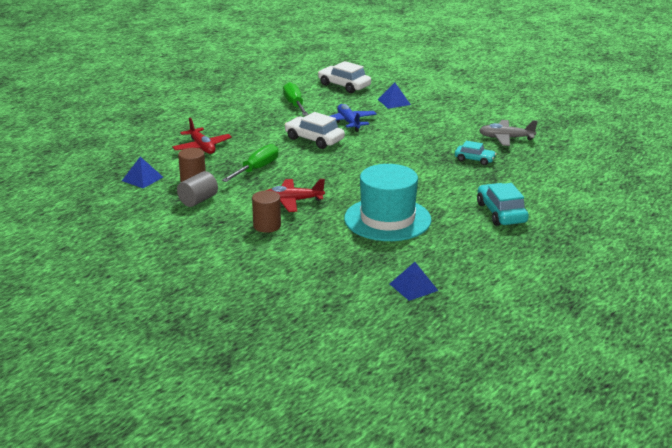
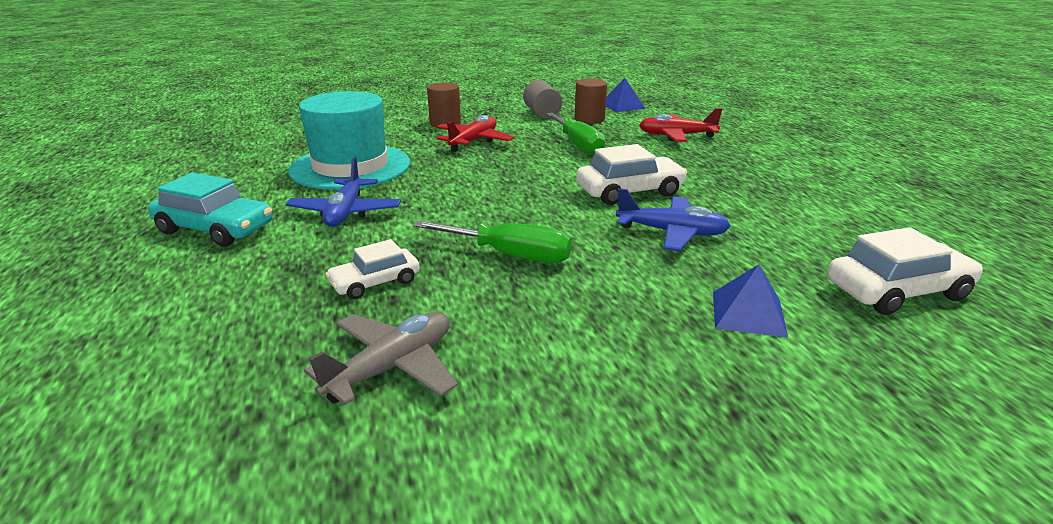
camera: 125 degrees right, 0 degrees up
green screwdriver [283,82,308,115] -> green screwdriver moved to [413,221,572,263]
blue pyramid [390,262,438,301] -> none
turquoise car [455,141,497,165] -> white car [325,239,420,299]
none -> blue plane [286,157,401,227]

